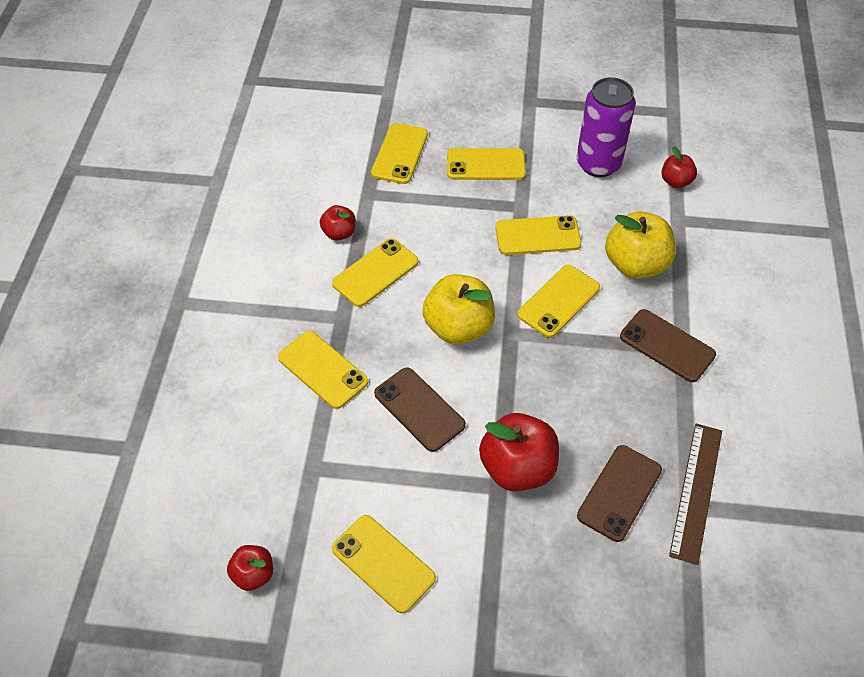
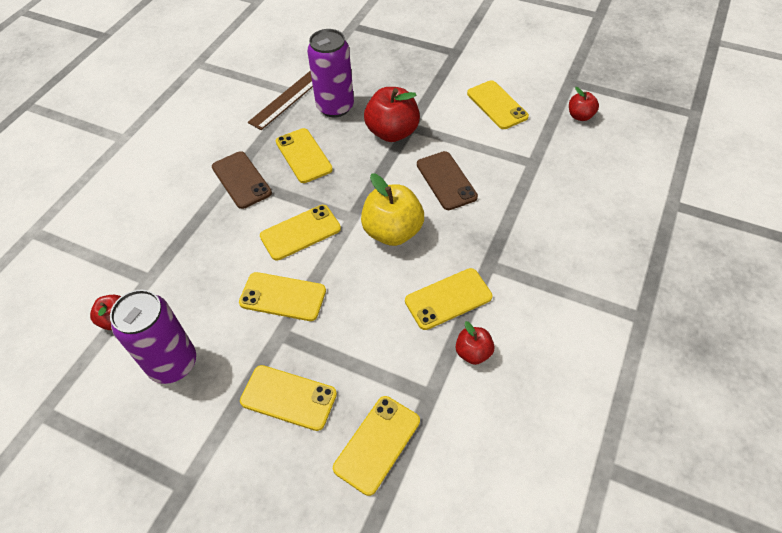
camera: 160 degrees left, 0 degrees up
yellow phone [278,331,368,409] -> yellow phone moved to [276,128,333,183]
brown phone [577,445,662,542] -> purple can [307,29,354,117]
yellow apple [605,211,676,279] -> none

